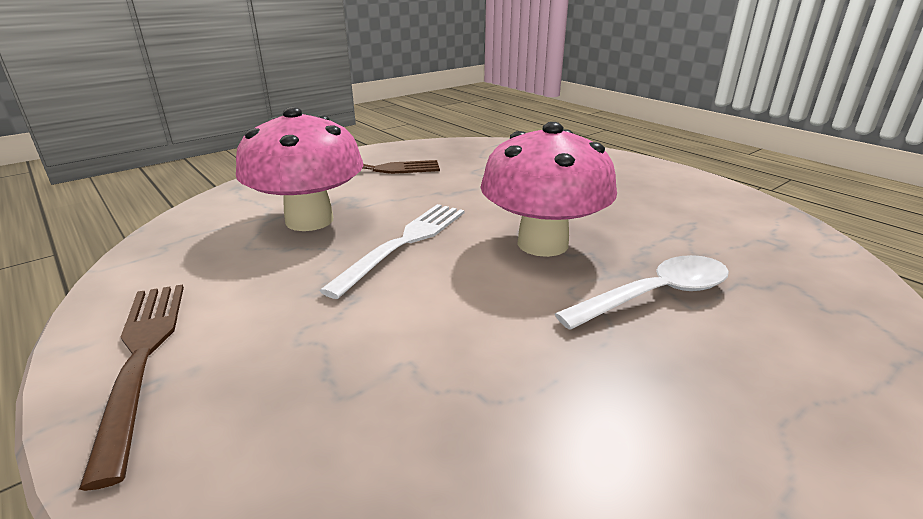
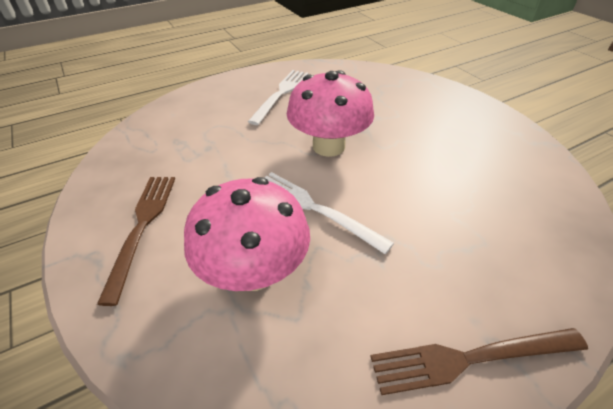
camera: 80 degrees left, 15 degrees up
white spoon [555,255,729,330] -> none
none -> white fork [248,70,309,125]

